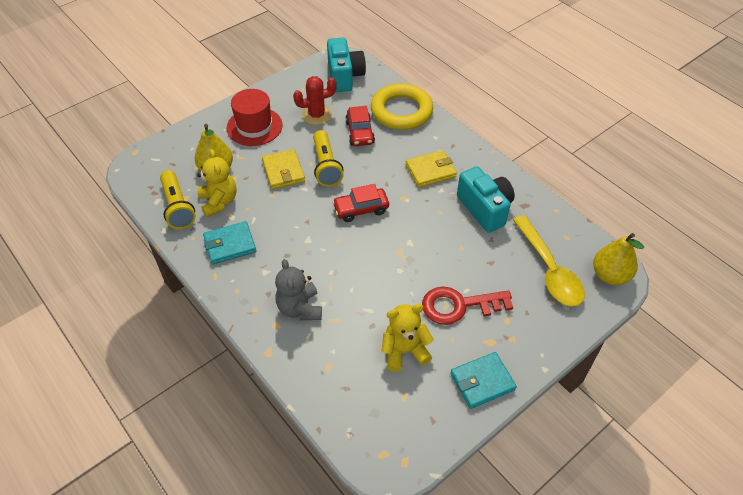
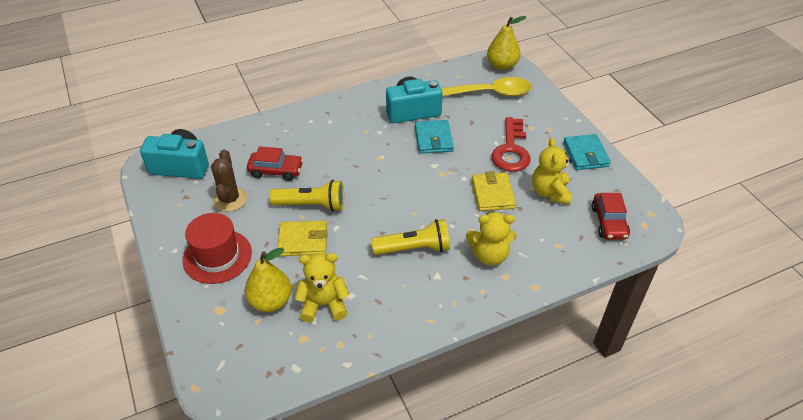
camera: 75 degrees left, 5 degrees down
yellow flashlight [160,170,196,229] -> yellow flashlight moved to [371,219,450,255]
turquoise wallet [203,221,256,264] -> turquoise wallet moved to [415,120,454,154]
grey teddy bear [275,259,322,320] -> yellow teddy bear [466,212,517,266]
red cactus [293,76,337,125] -> brown cactus [211,149,247,212]
red car [332,184,389,222] -> red car moved to [592,193,630,240]
yellow ring [371,83,433,130] -> none
yellow wallet [406,150,457,187] -> yellow wallet moved to [472,171,516,211]

